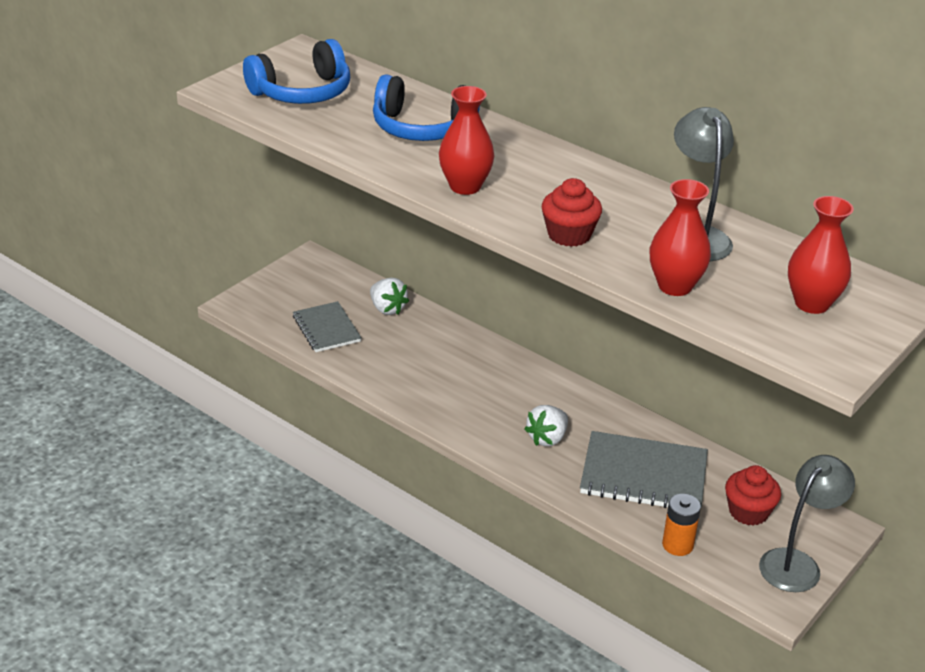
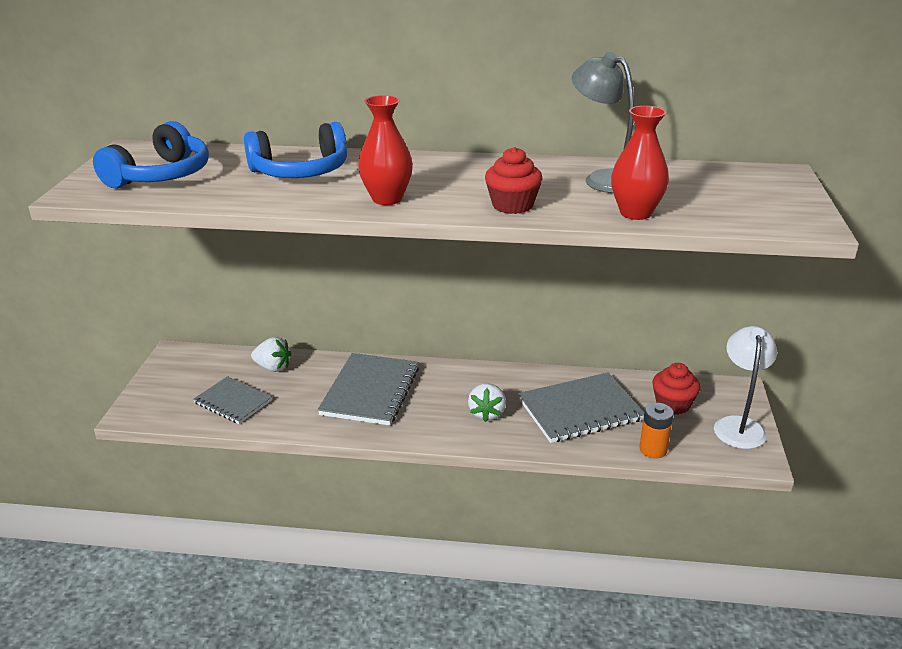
camera: 30 degrees left, 5 degrees down
grey lamp [759,455,855,592] -> white lamp [714,326,777,449]
red vase [788,196,854,314] -> none
none -> grey notebook [317,353,419,425]

